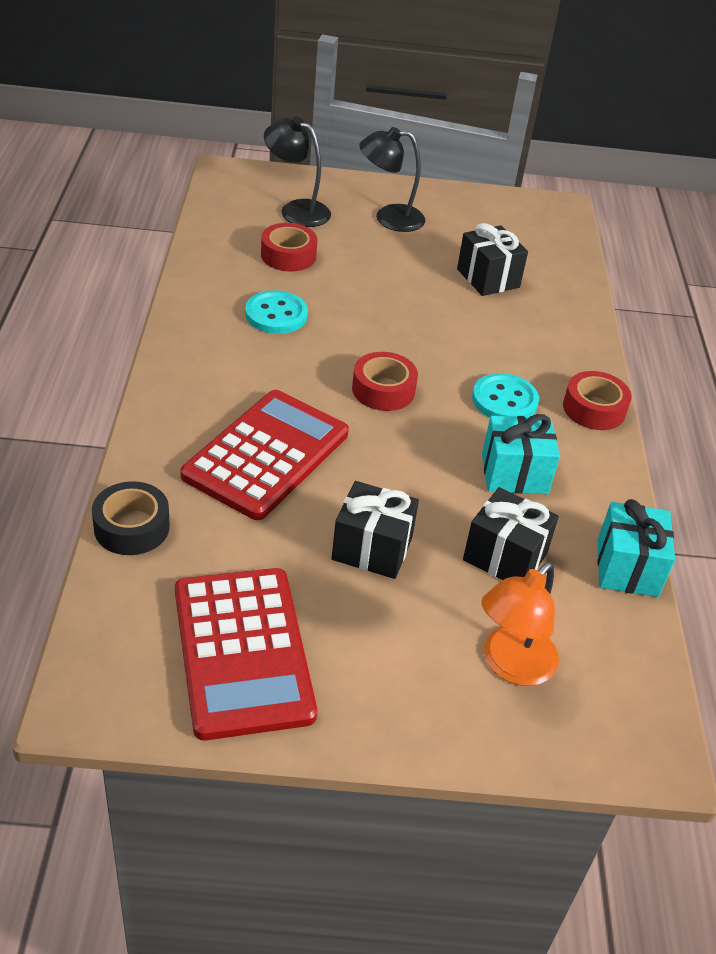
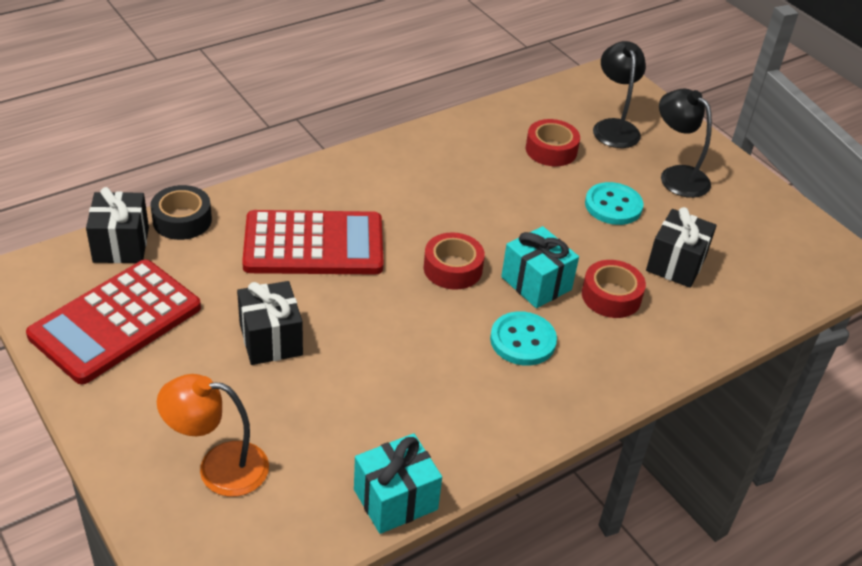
camera: 55 degrees right, 0 degrees up
turquoise button [245,290,308,334] -> turquoise button moved to [585,182,643,225]
black gift [463,487,559,580] -> black gift moved to [86,187,149,263]
turquoise gift [482,414,560,494] -> turquoise gift moved to [501,226,579,308]
red tape [563,371,632,430] -> red tape moved to [582,260,646,318]

